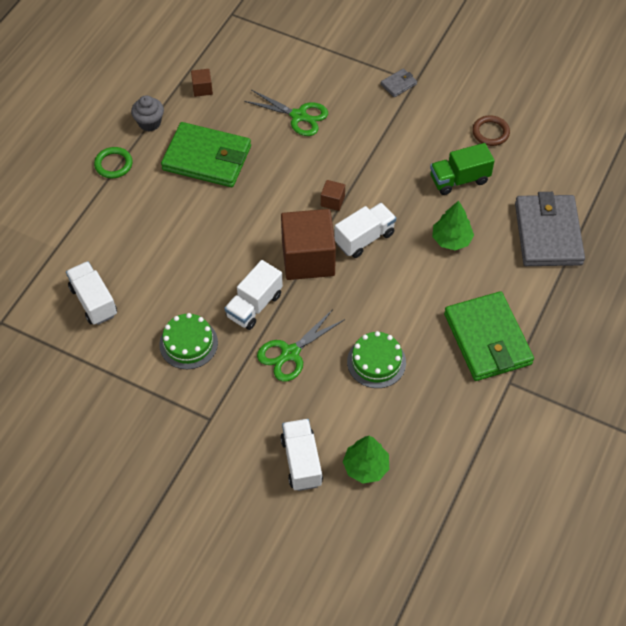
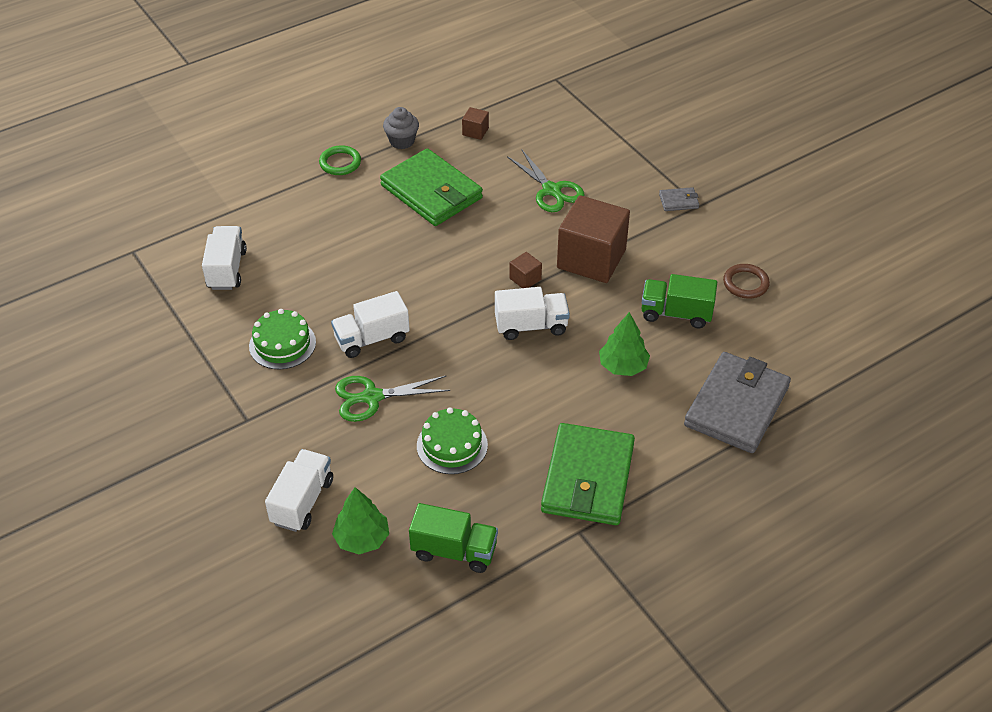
camera: 30 degrees right, 10 degrees down
brown cube [281,209,336,280] -> brown cube moved to [557,195,630,283]
none -> green truck [409,503,498,573]

